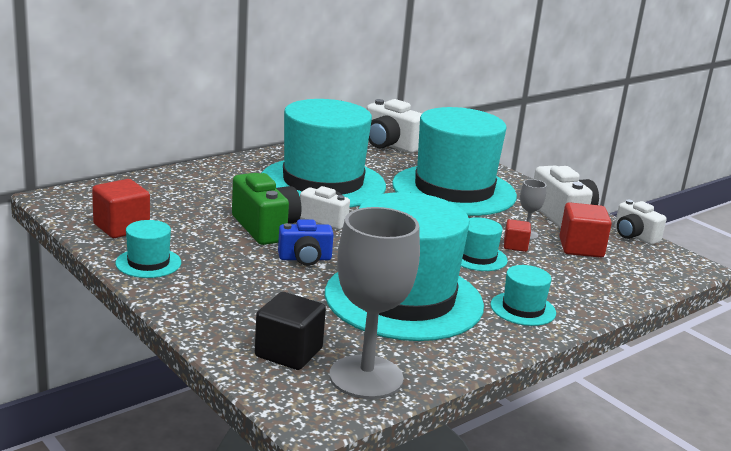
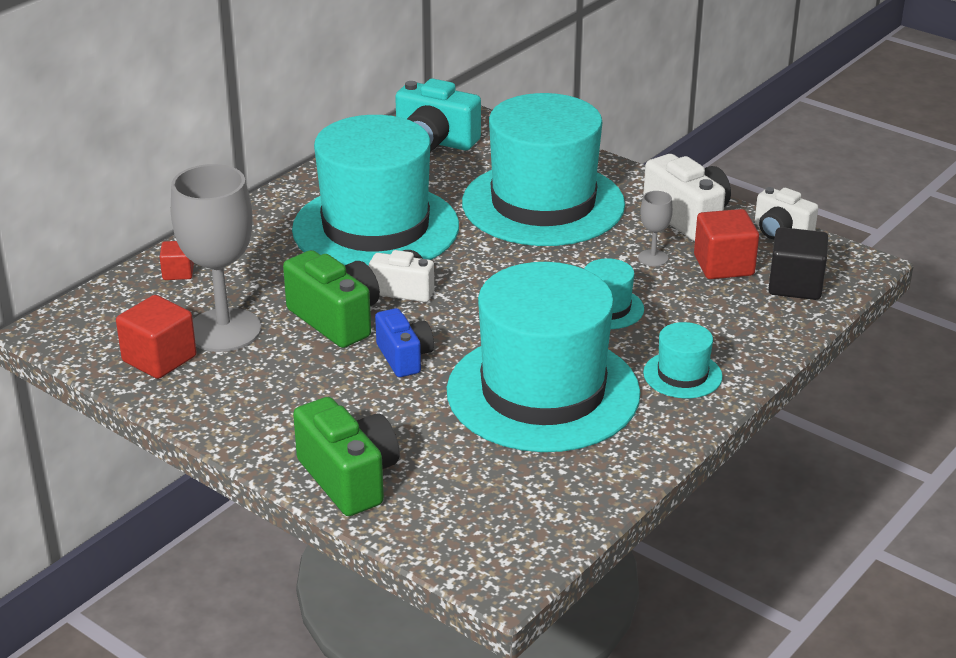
camera: 10 degrees left, 10 degrees up
turquoise hat [116,220,181,278] -> none
black cube [255,292,326,370] -> black cube moved to [768,227,829,300]
blue camera [278,219,334,266] -> blue camera turned 90 degrees counterclockwise [375,308,434,377]
grey goblet [329,207,420,399] -> grey goblet moved to [171,164,261,352]
white camera [367,99,422,153] -> turquoise camera [395,79,481,151]
red cube [504,219,531,252] -> red cube moved to [160,241,194,280]
none -> green camera [293,397,400,516]

